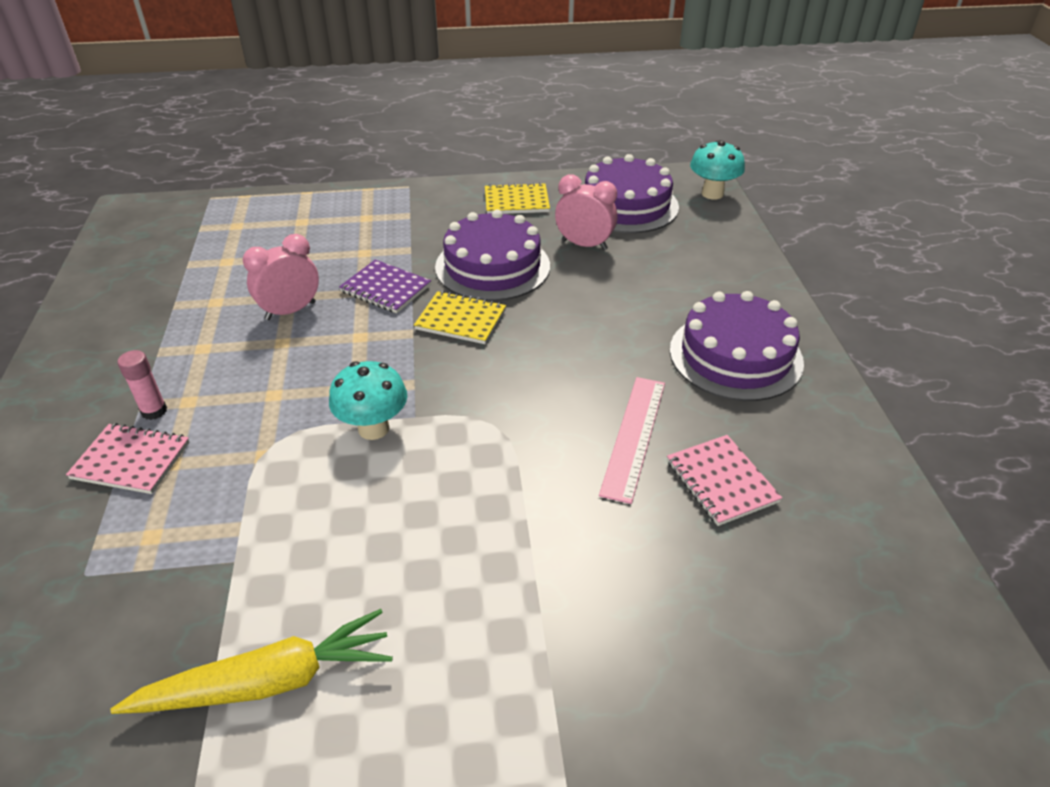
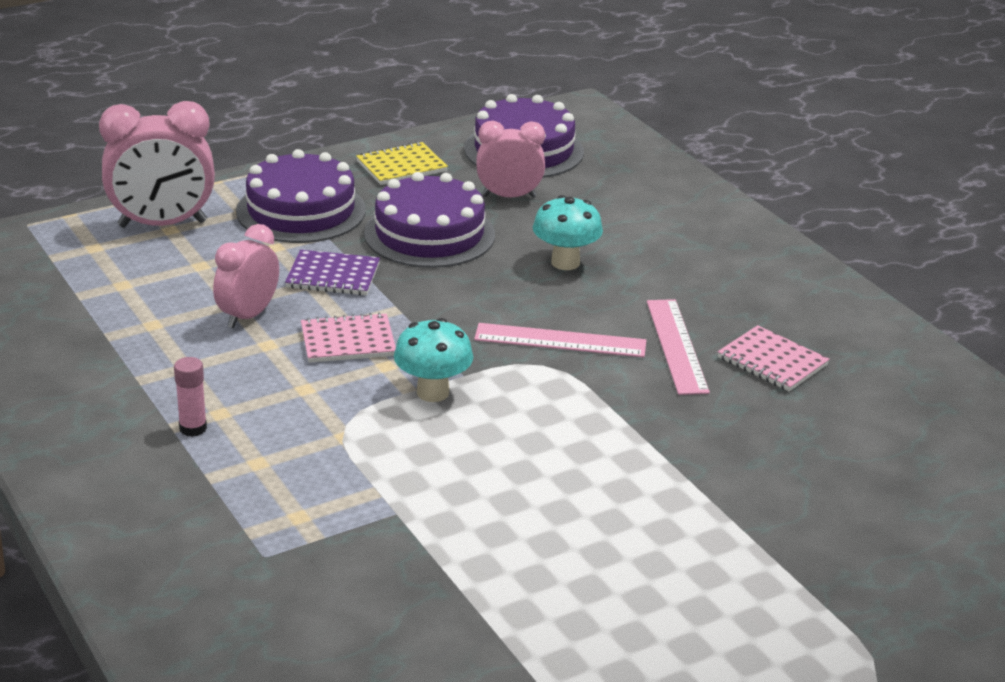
camera: 25 degrees left, 10 degrees down
pink notebook [66,423,190,494] -> pink notebook moved to [301,312,396,363]
yellow carrot [110,609,393,714] -> none
yellow notebook [414,291,506,344] -> none
purple cake [670,291,804,401] -> purple cake moved to [236,149,366,243]
turquoise mushroom [690,140,745,199] -> turquoise mushroom moved to [533,195,603,270]
none -> pink clock [99,101,215,228]
none -> pink ruler [474,323,646,357]

